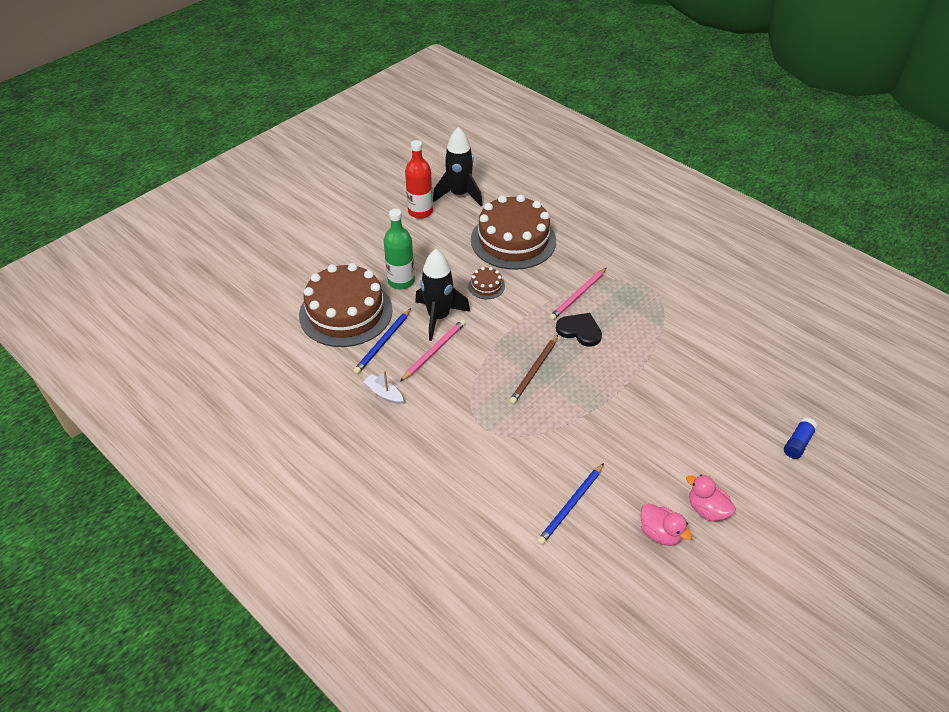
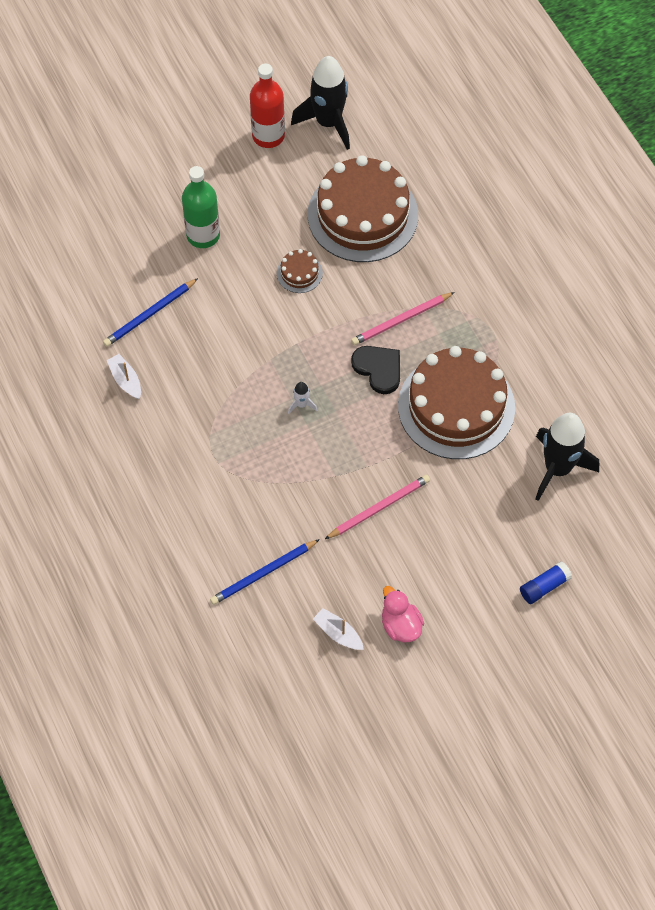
camera: 20 degrees right, 15 degrees up
brown cake [299,263,393,347] -> brown cake moved to [398,346,515,459]
pink pencil [400,319,466,382] -> pink pencil moved to [325,475,430,539]
black rocket [415,249,470,341] -> black rocket moved to [535,413,599,501]
brown pencil [509,335,558,404] -> white rocket [288,382,317,414]
pink duck [640,503,692,546] -> white boat [313,608,364,650]

